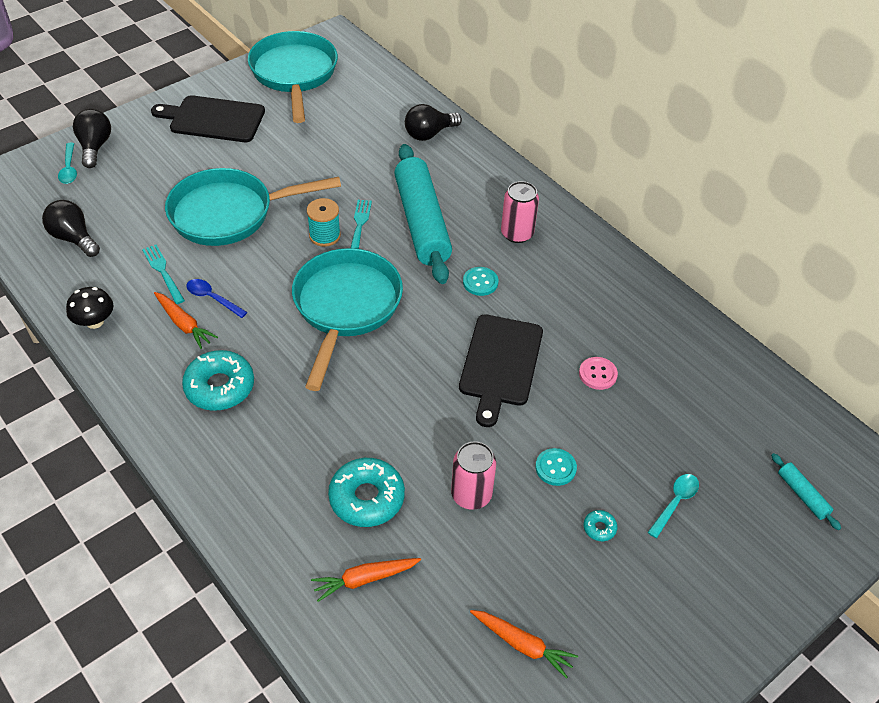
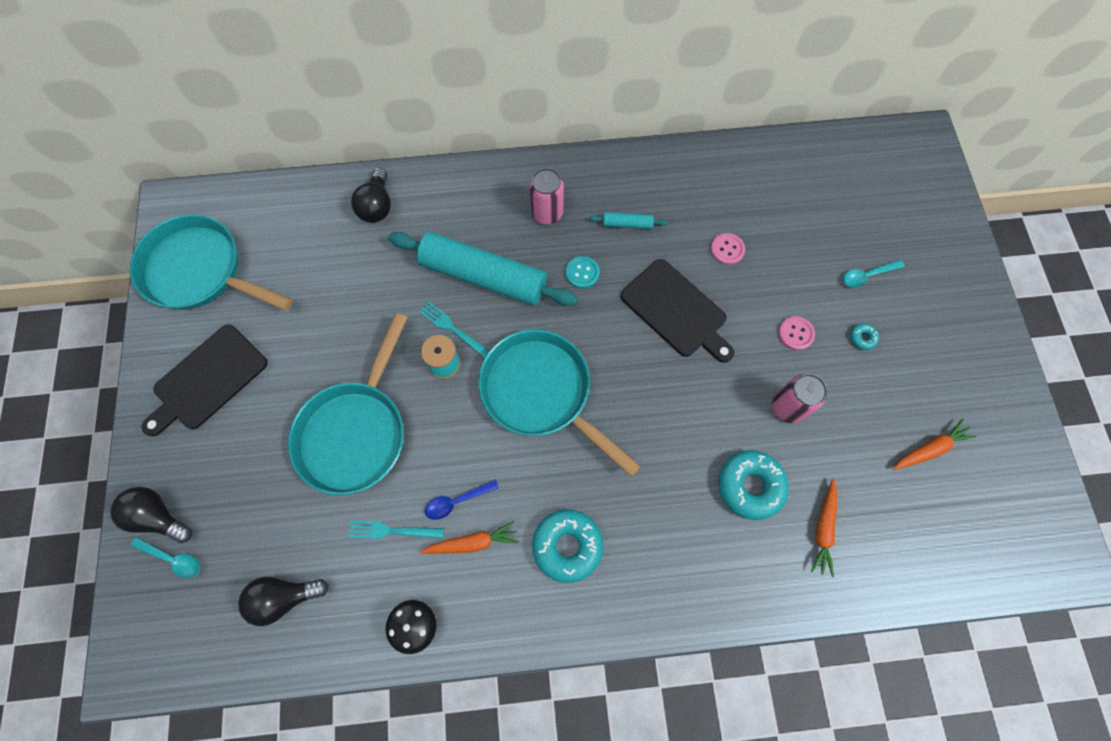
camera: 55 degrees left, 20 degrees up
turquoise button [535,448,577,486] -> pink button [778,316,815,350]
turquoise spoon [647,474,699,538] -> turquoise spoon turned 90 degrees counterclockwise [842,260,905,287]
turquoise rolling pin [771,453,841,530] -> turquoise rolling pin moved to [589,212,668,229]

